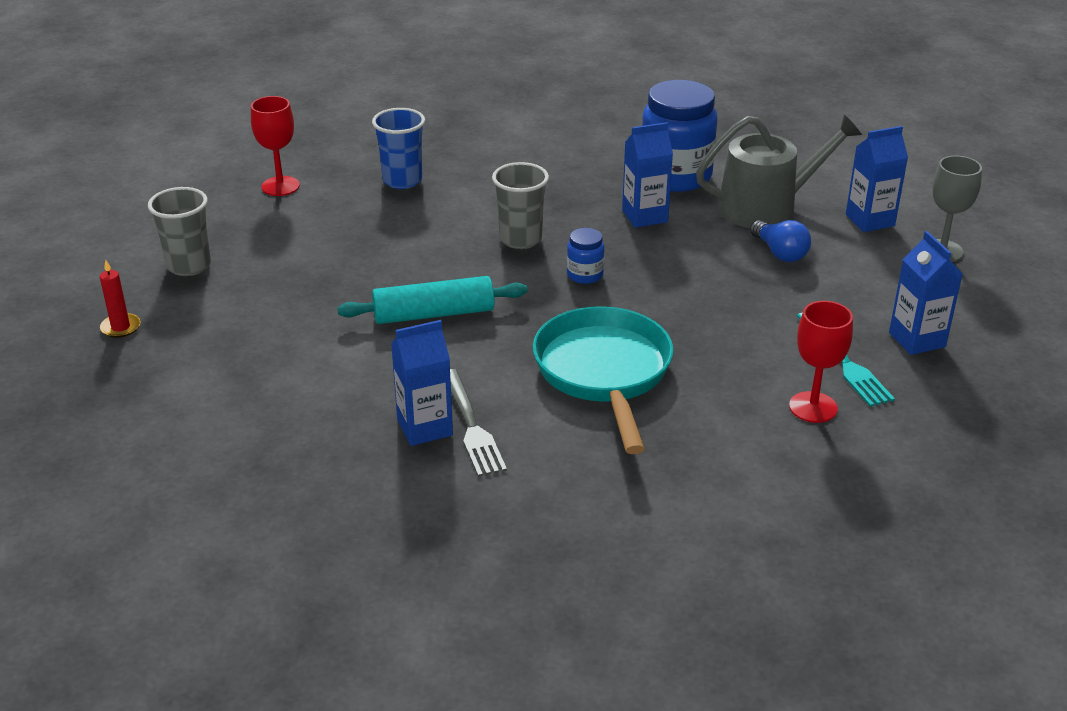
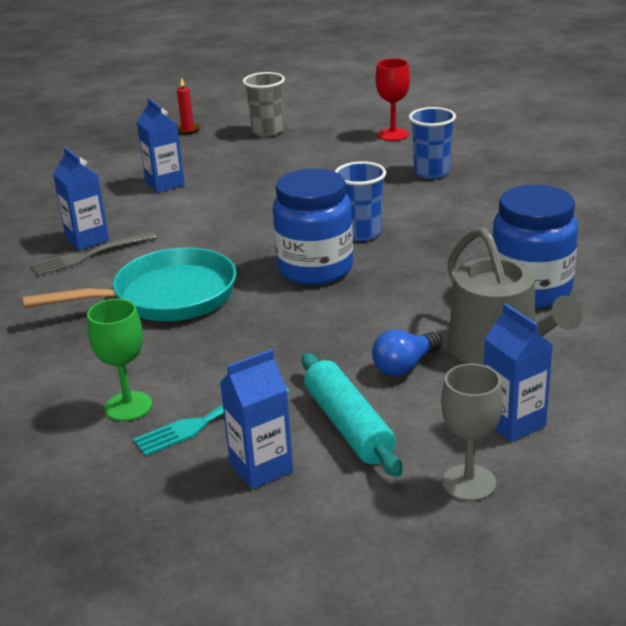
camera: 80 degrees right, 5 degrees down
turquoise rolling pin [337,276,527,324] -> turquoise rolling pin moved to [302,353,403,477]
grey cup [492,162,549,249] -> blue cup [335,161,386,241]
blue jar [567,228,604,284] -> blue jar [273,168,353,285], size x2.21
blue carton [622,122,673,228] -> blue carton moved to [137,98,185,193]
red goblet [789,301,853,423] -> green goblet [87,299,152,421]

